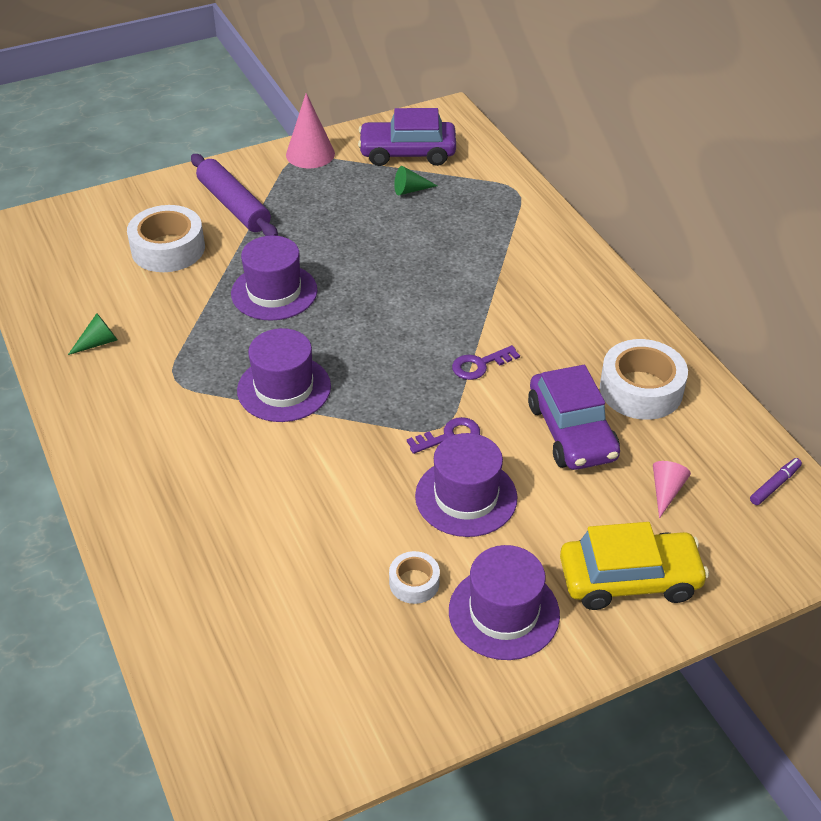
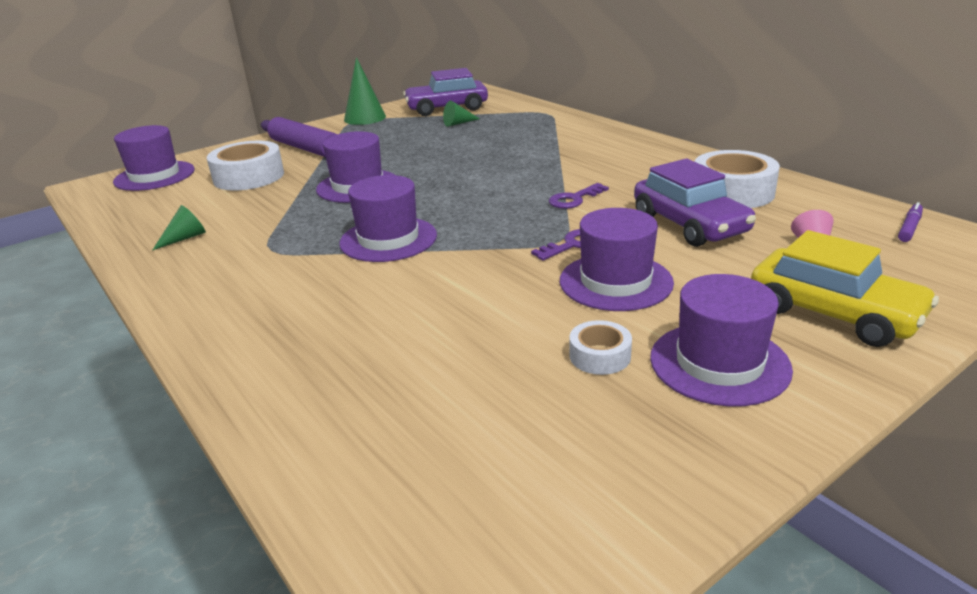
camera: 10 degrees left, 15 degrees down
pink cone [286,93,335,168] -> green cone [344,57,386,125]
yellow car [560,522,709,610] -> yellow car turned 60 degrees clockwise [751,230,939,347]
none -> purple hat [113,125,194,191]

